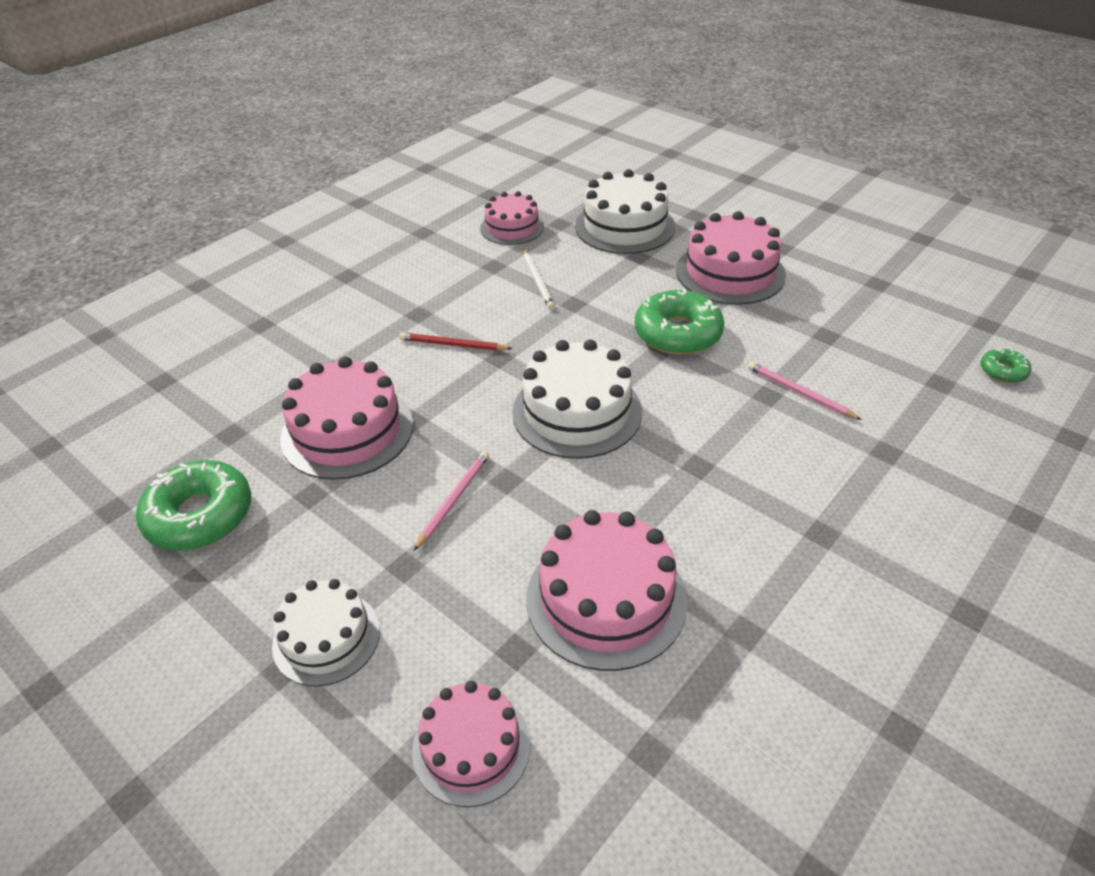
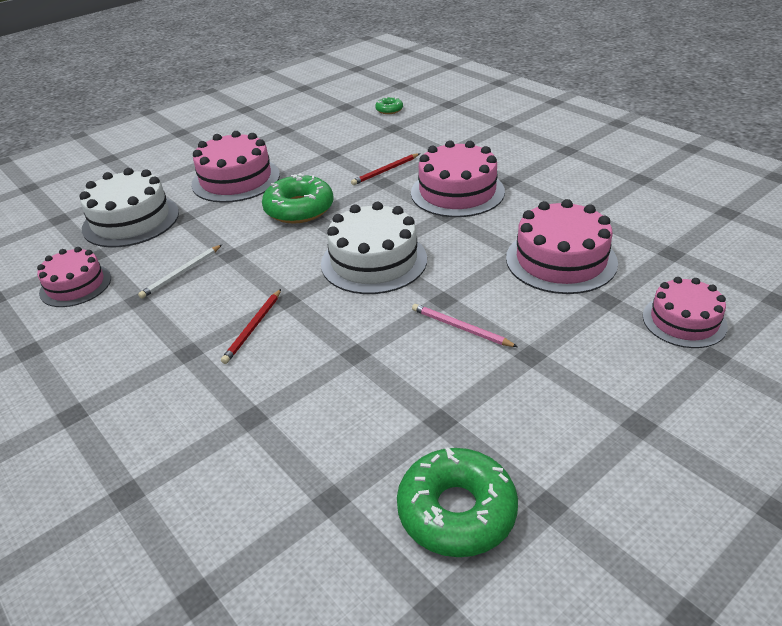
camera: 80 degrees left, 5 degrees down
white cake [272,579,380,687] -> none
pink cake [280,357,413,480] -> pink cake moved to [411,140,505,217]
white pencil [523,249,554,309] -> white pencil turned 135 degrees clockwise [138,245,222,299]
pink pencil [748,362,862,420] -> red pencil [351,153,420,185]

